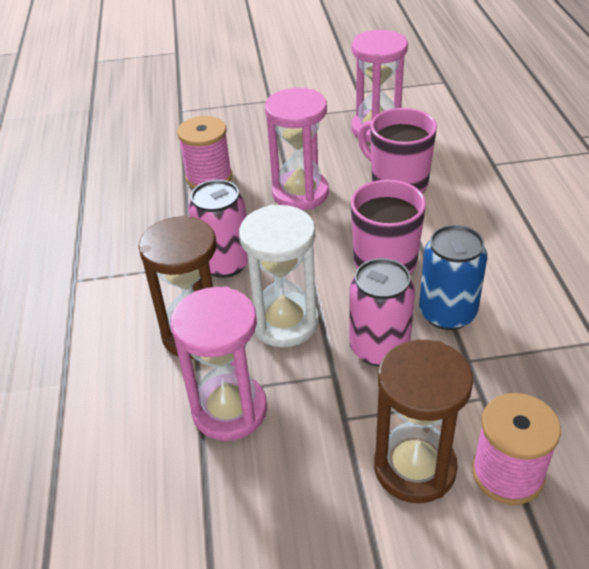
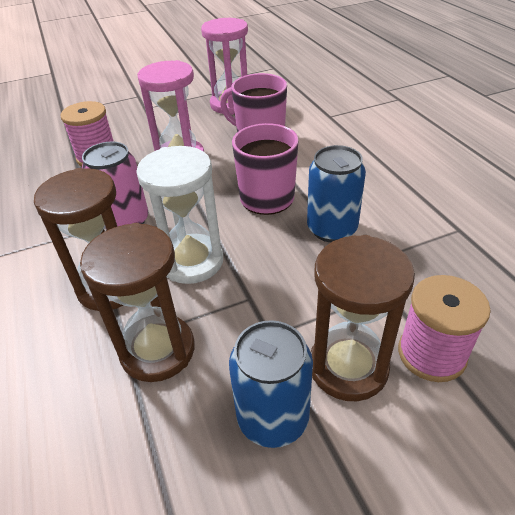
camera: 15 degrees left, 0 degrees up
pink hourglass [171,287,267,441] -> brown hourglass [80,223,195,382]
pink can [349,258,415,366] -> none
none -> blue can [229,320,313,448]

